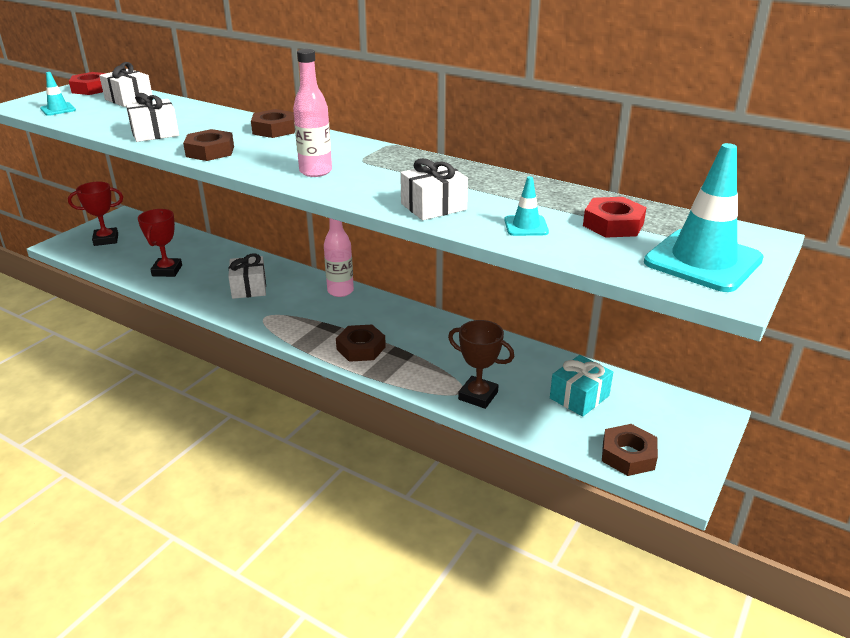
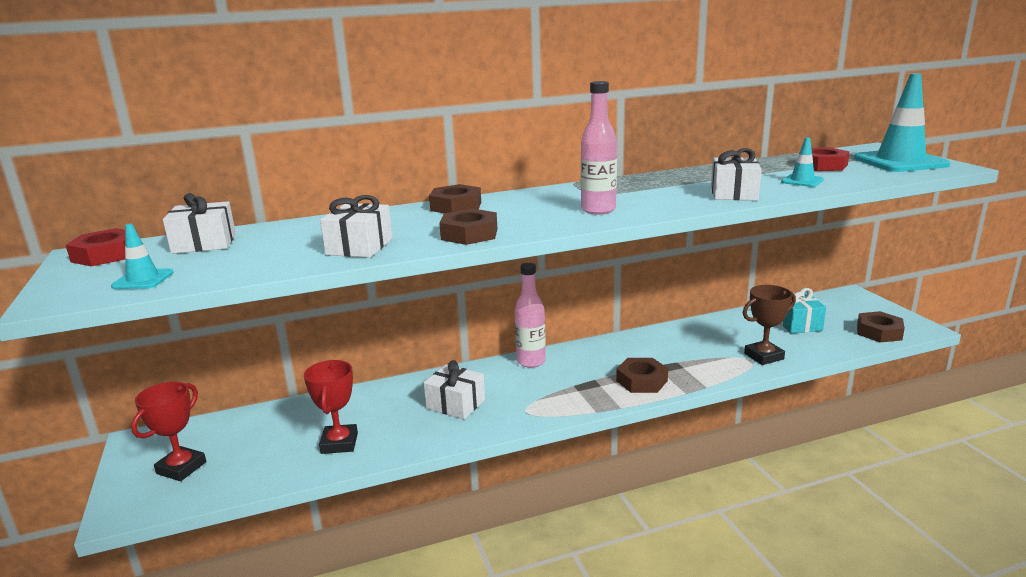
camera: 50 degrees left, 10 degrees down
red trophy [138,209,182,277] -> red trophy turned 45 degrees clockwise [304,360,358,454]

